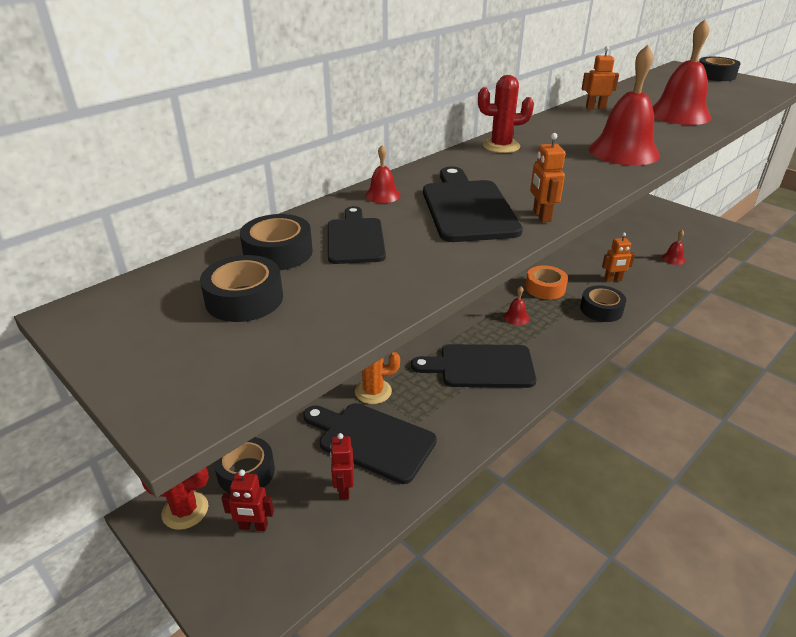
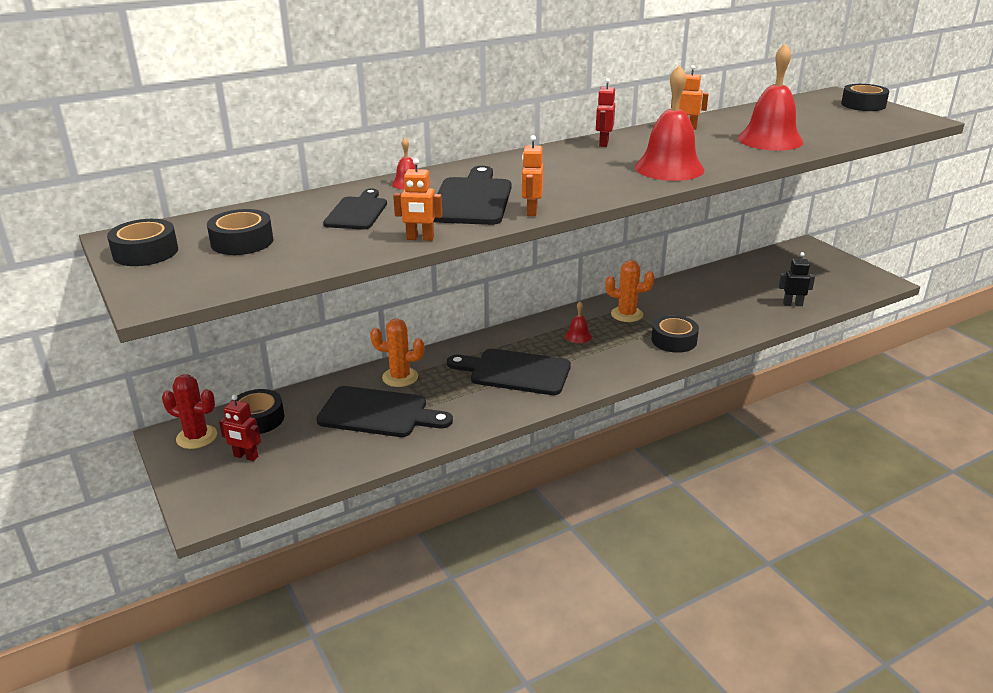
camera: 15 degrees right, 5 degrees down
black tape [240,214,313,270] -> black tape moved to [107,219,178,266]
black cutting board [303,403,437,484] -> black cutting board turned 150 degrees clockwise [316,386,453,437]
red robot [330,433,354,500] -> red robot moved to [596,78,615,147]
red cactus [478,75,534,153] -> none
orange tape [525,265,568,300] -> orange cactus [605,260,654,322]
orange robot [602,233,635,282] -> orange robot moved to [393,158,442,241]
red bell [662,230,685,265] -> black robot [779,252,815,306]

